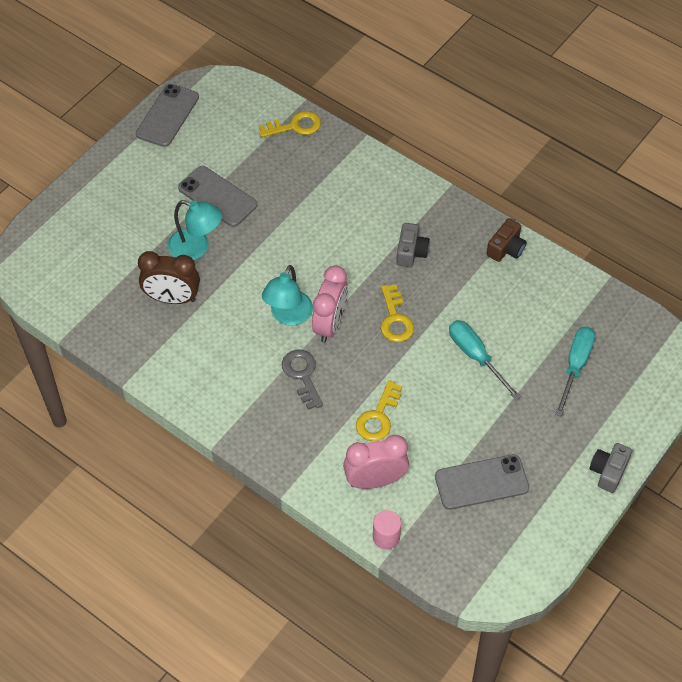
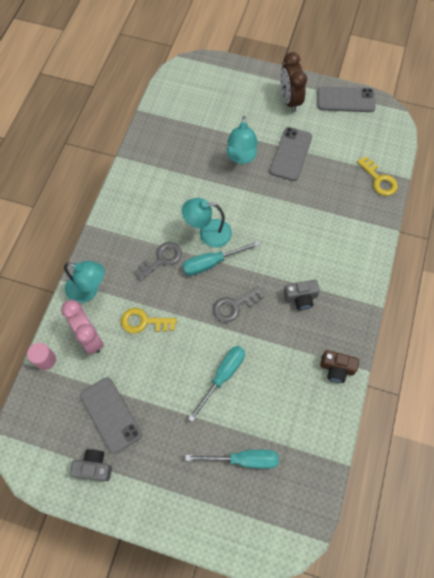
camera: 70 degrees right, 10 degrees up
brown clock [138,251,200,304] -> brown clock moved to [281,52,307,112]
pink clock [312,265,348,343] -> turquoise screwdriver [182,241,260,276]
yellow key [381,285,414,342] -> grey key [213,286,264,323]
grey camera [590,443,632,493] -> grey camera moved to [70,449,112,481]
none -> turquoise lamp [64,261,104,303]

